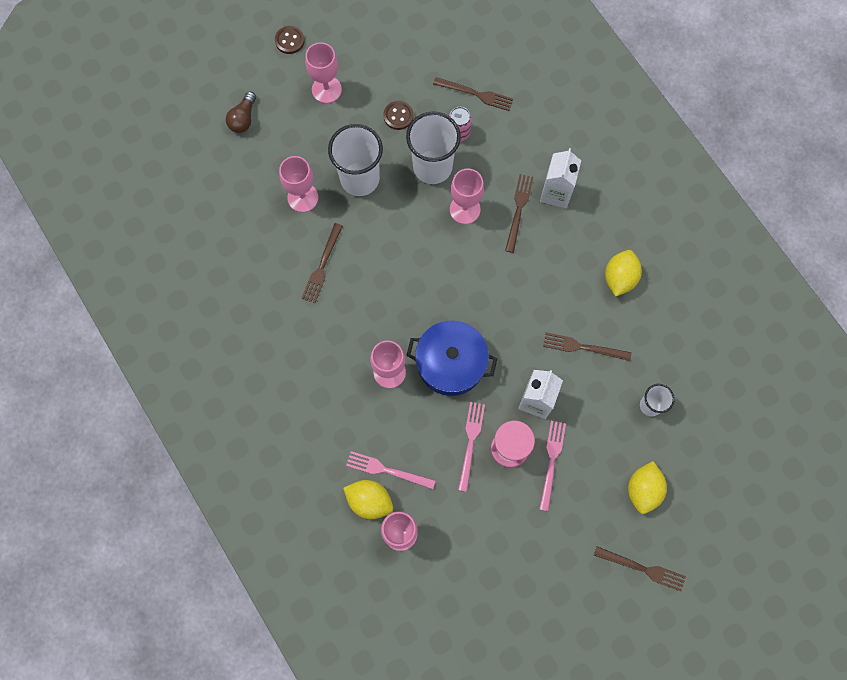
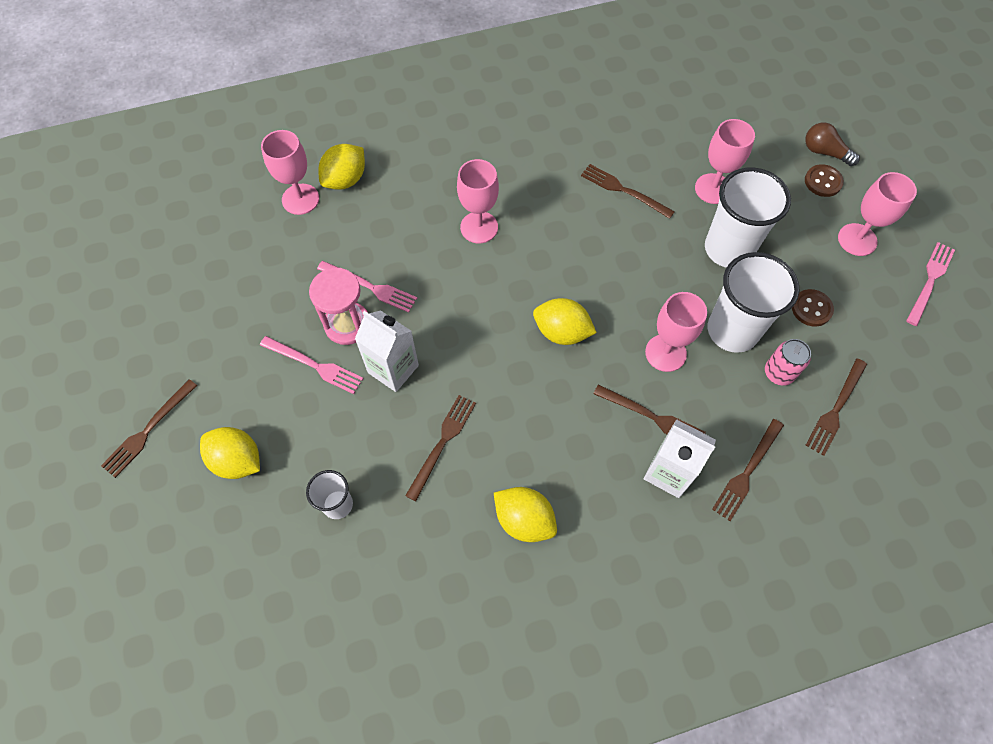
camera: 105 degrees right, 10 degrees down
brown button [275,26,305,54] -> brown button moved to [805,164,844,197]
pink fork [346,451,436,489] -> pink fork moved to [906,242,955,326]
blue pot [406,320,497,396] -> none
none -> yellow lemon [533,298,597,345]
none -> brown fork [712,419,784,521]

